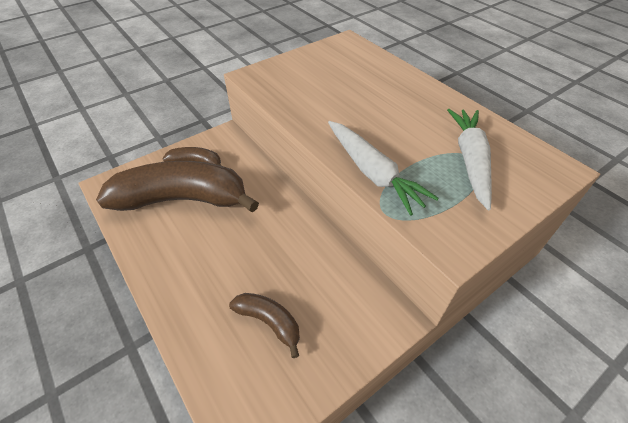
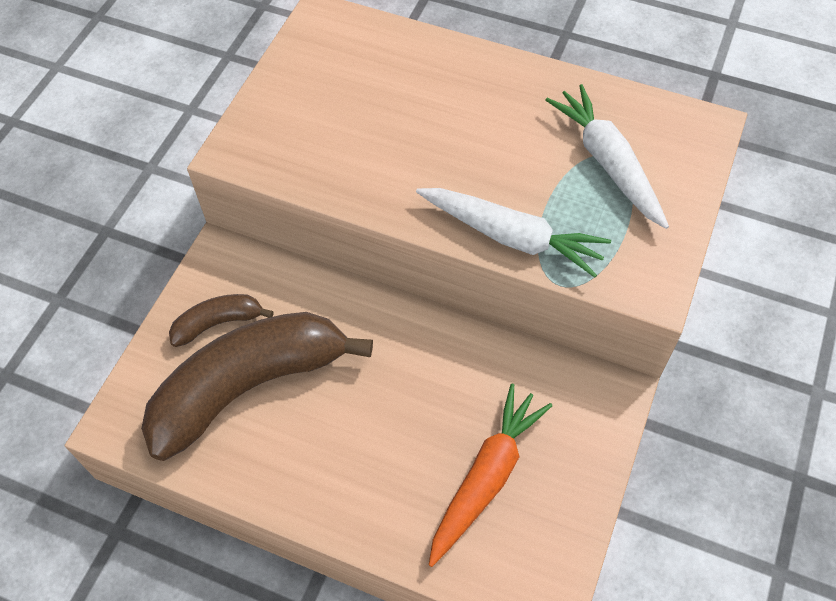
camera: 30 degrees left, 10 degrees up
brown banana [229,293,300,358] -> orange carrot [429,384,552,567]

